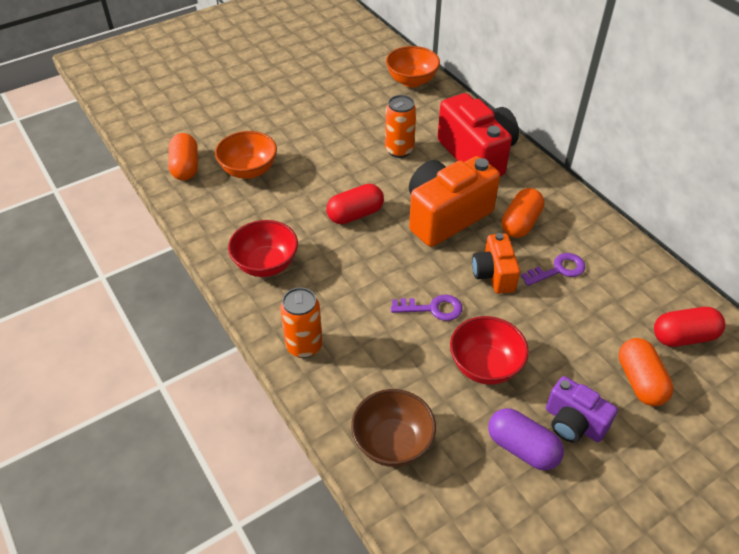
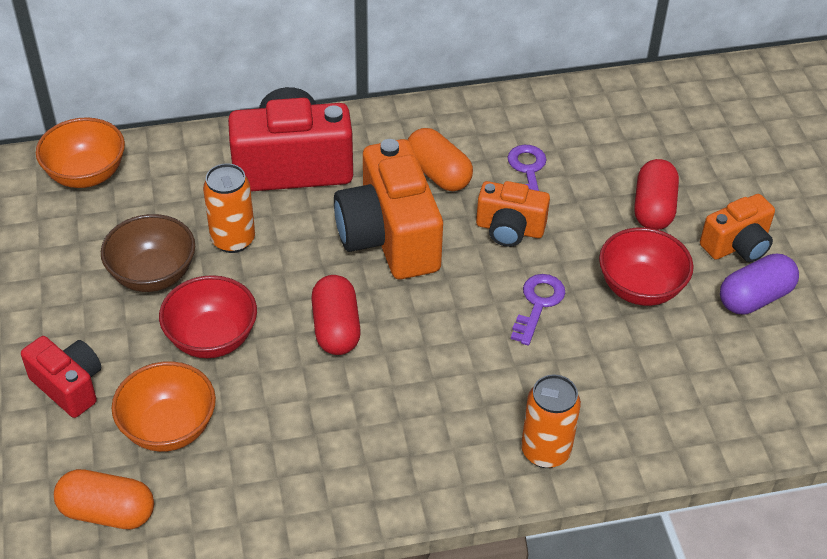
camera: 70 degrees left, 0 degrees up
red bowl [228,220,298,277] -> red bowl moved to [159,275,257,358]
brown bowl [351,389,436,467] -> brown bowl moved to [101,214,195,292]
purple camera [546,376,618,443] -> orange camera [700,194,775,263]
orange capsule [619,338,673,406] -> none
red capsule [654,307,725,347] -> red capsule moved to [634,159,679,230]
none -> red camera [21,336,102,418]

